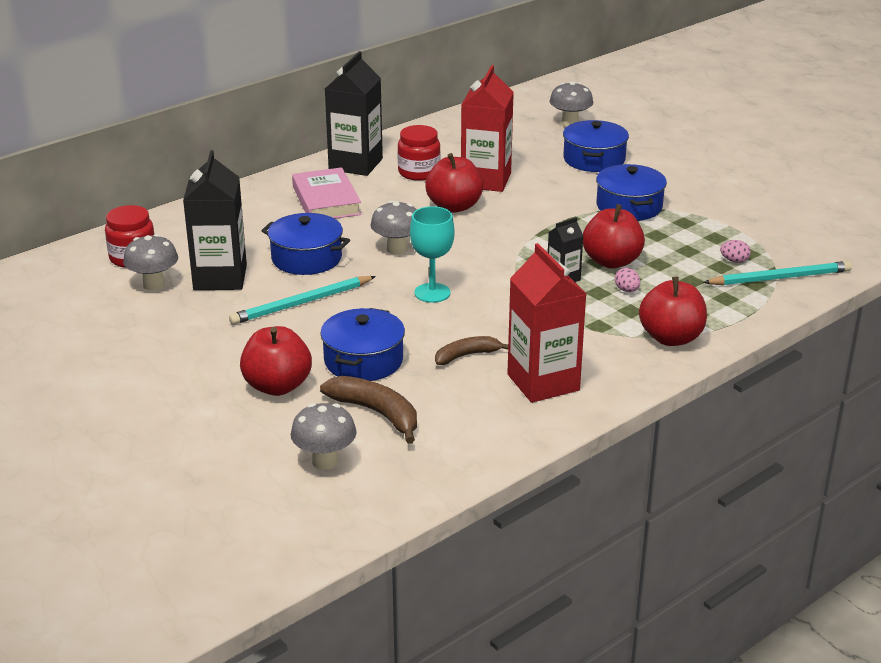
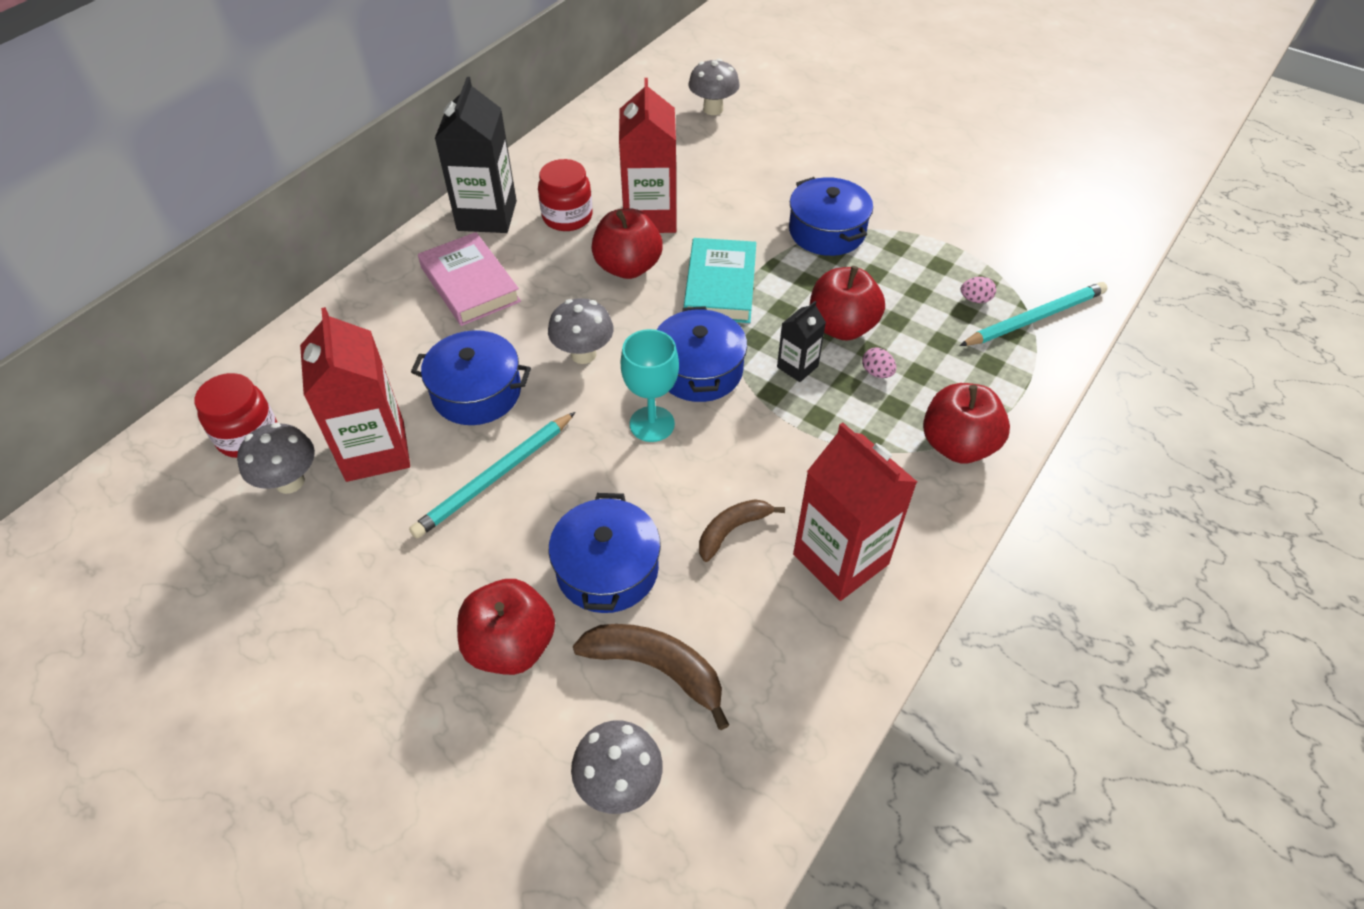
camera: 15 degrees left, 20 degrees up
black carton [183,150,247,290] -> red carton [300,307,410,482]
blue pot [563,120,629,172] -> blue pot moved to [657,306,747,402]
none -> turquoise book [684,238,756,323]

